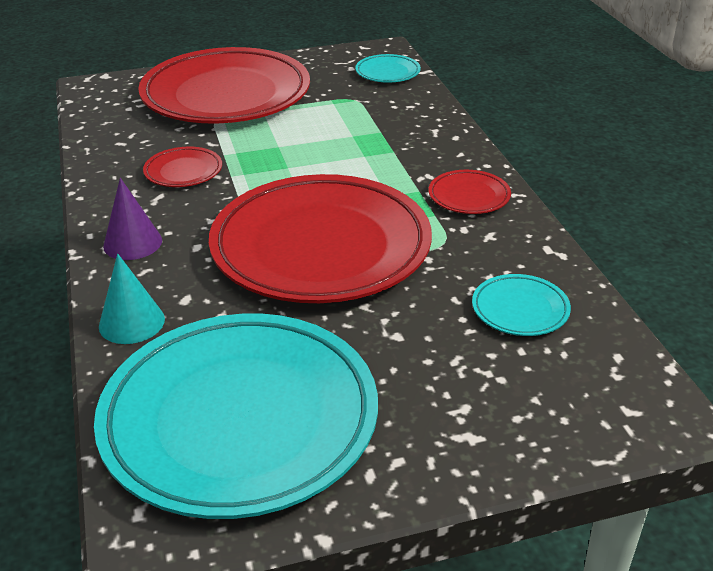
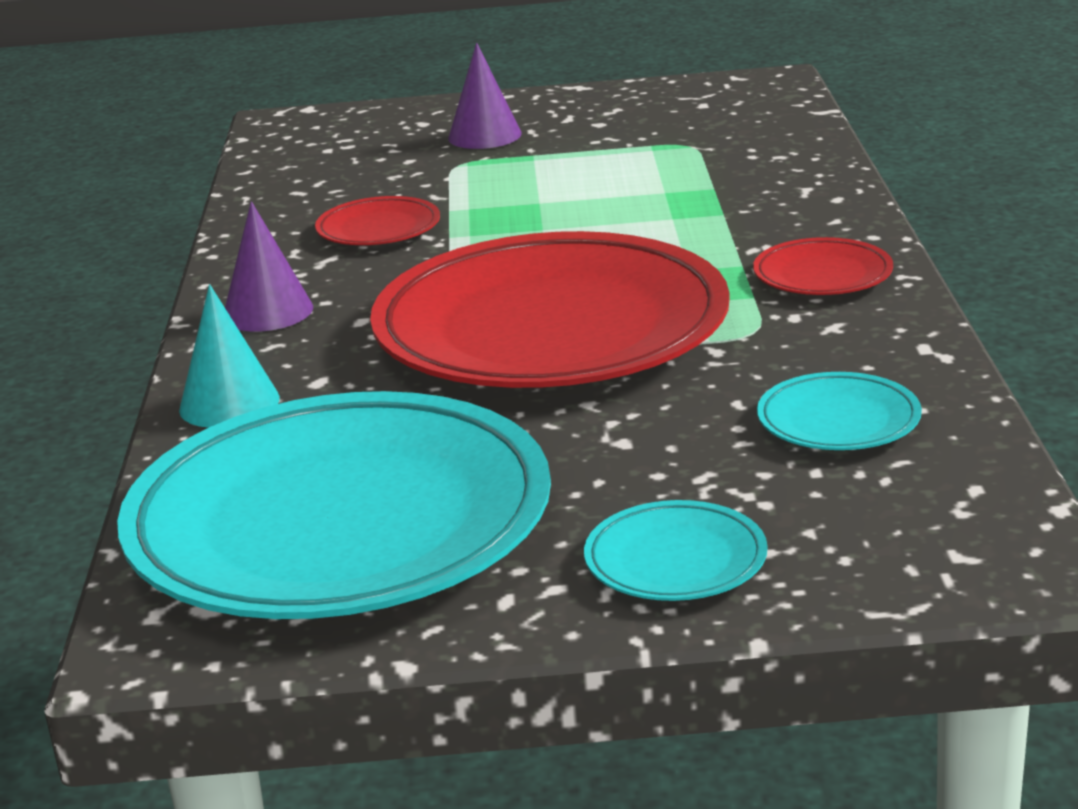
camera: 15 degrees right, 10 degrees down
red plate [138,47,310,124] -> purple cone [448,42,522,149]
turquoise plate [355,54,421,83] -> turquoise plate moved to [584,500,768,601]

